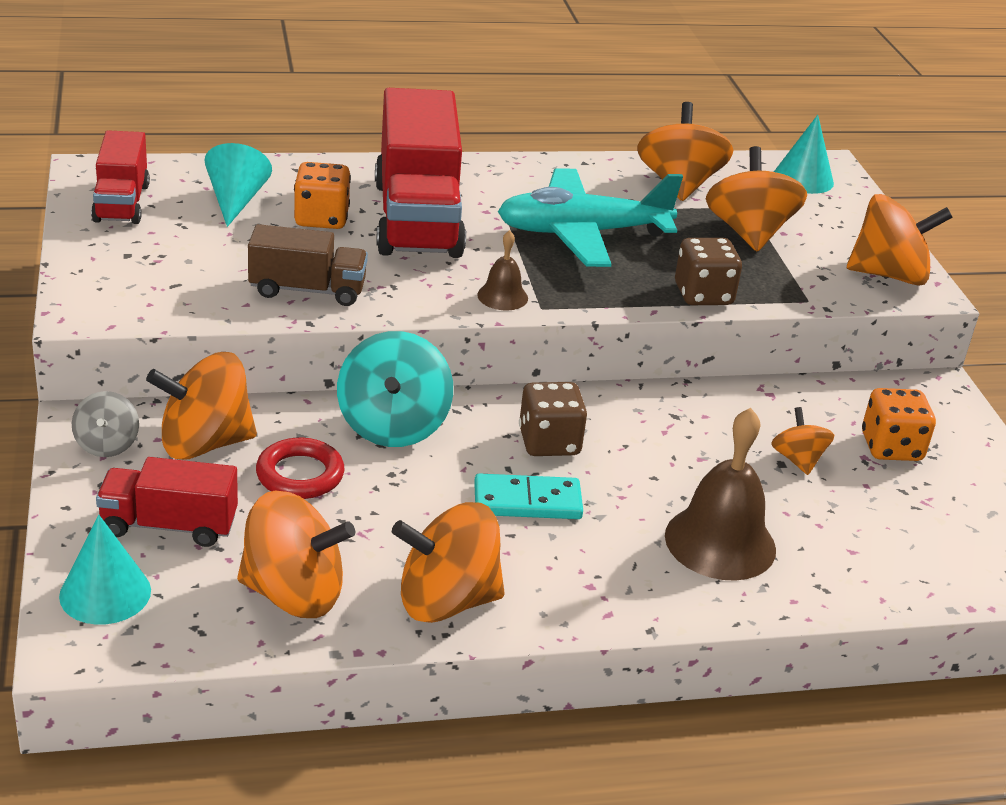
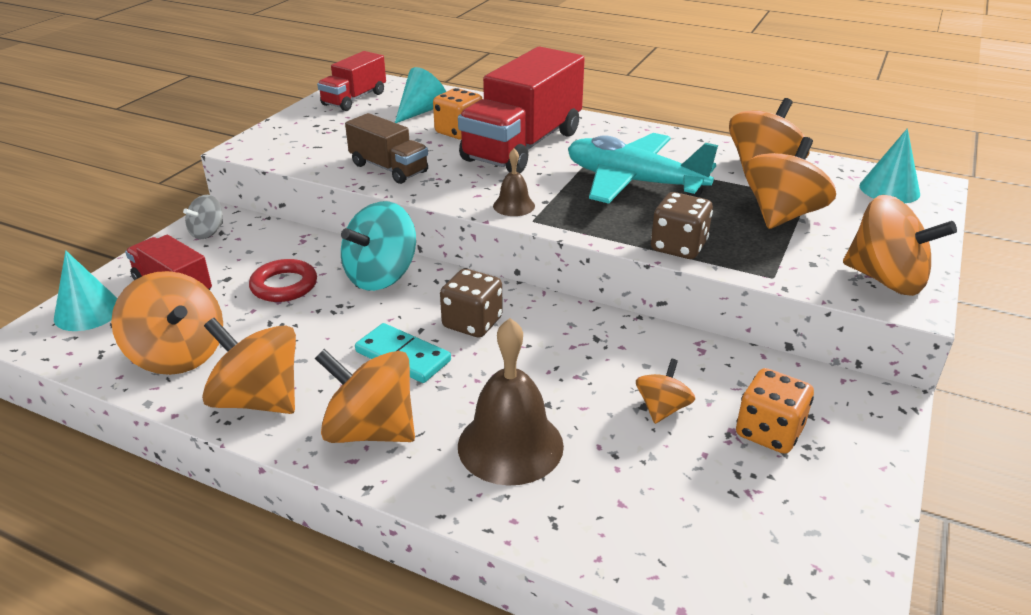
camera: 40 degrees right, 0 degrees up
orange spinning top [146,352,257,460] -> orange spinning top moved to [315,349,415,443]

